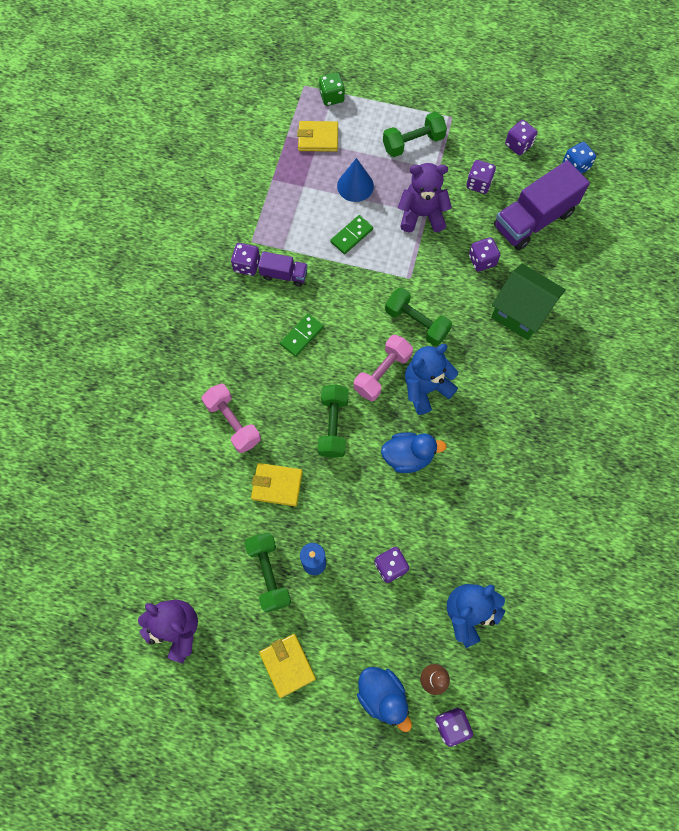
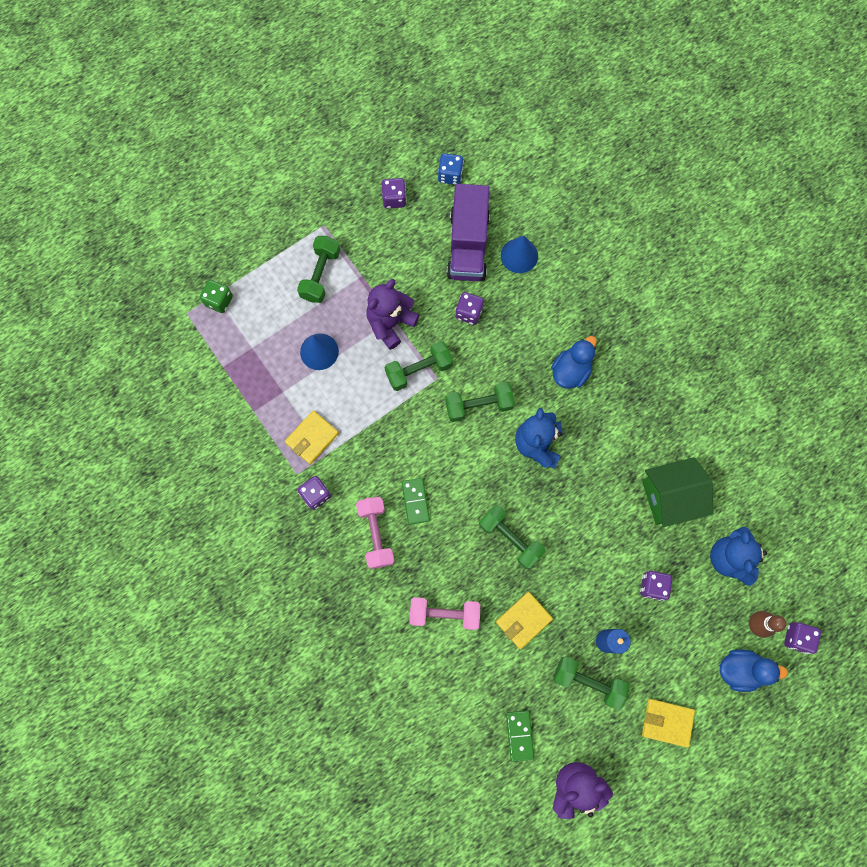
camera: 50 degrees left, 5 degrees up
purple truck [258,251,308,287] -> none
yellow wallet [297,121,338,152] -> yellow wallet moved to [285,411,339,464]
green domino [330,215,373,254] -> green domino moved to [506,710,534,762]
pink dumbbell [354,335,413,401] -> pink dumbbell moved to [356,497,395,569]
blue duck [381,432,446,473] -> blue duck moved to [551,336,597,389]
purple dice [466,160,496,194] -> none
green house [491,263,566,340] -> green house moved to [642,457,714,527]
none -> green dumbbell [385,341,453,391]
none -> blue cone [501,236,538,273]

